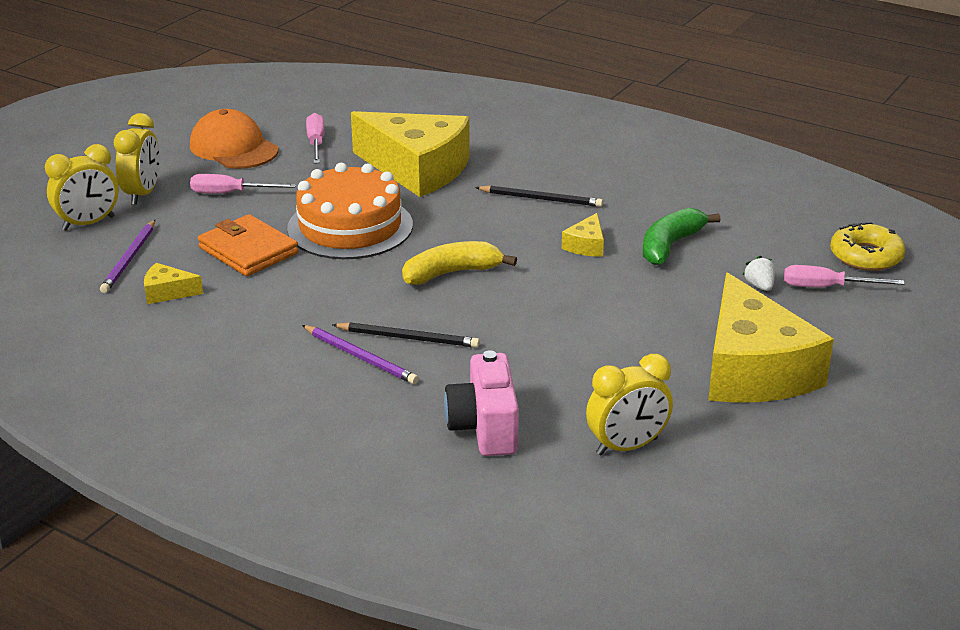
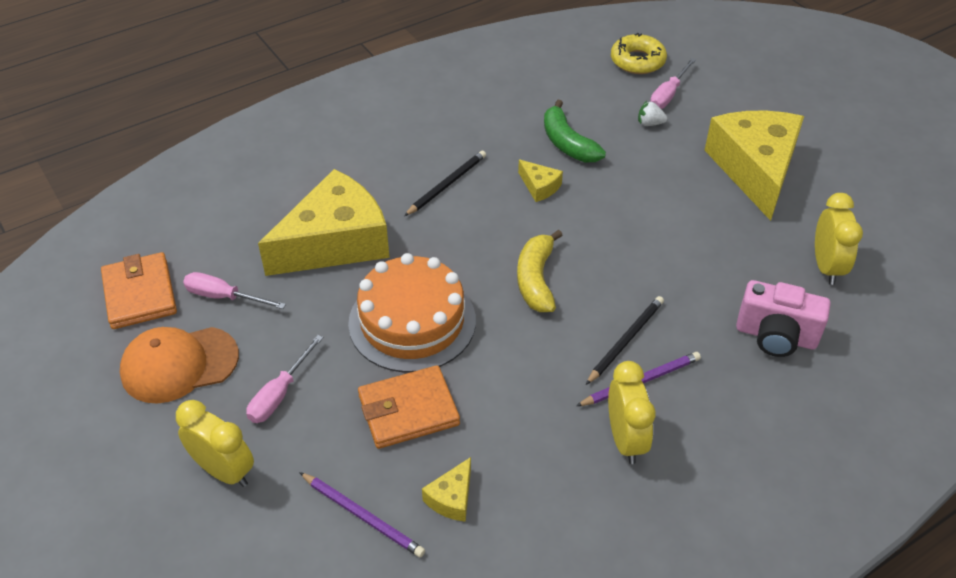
camera: 65 degrees left, 15 degrees up
yellow clock [45,144,119,231] -> yellow clock moved to [608,361,656,464]
yellow cheese [708,273,834,403] -> yellow cheese turned 105 degrees counterclockwise [705,111,804,221]
none -> orange wallet [101,252,177,329]

